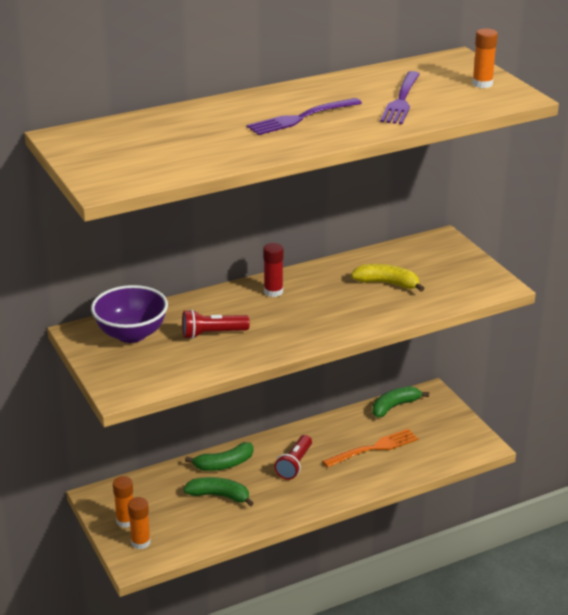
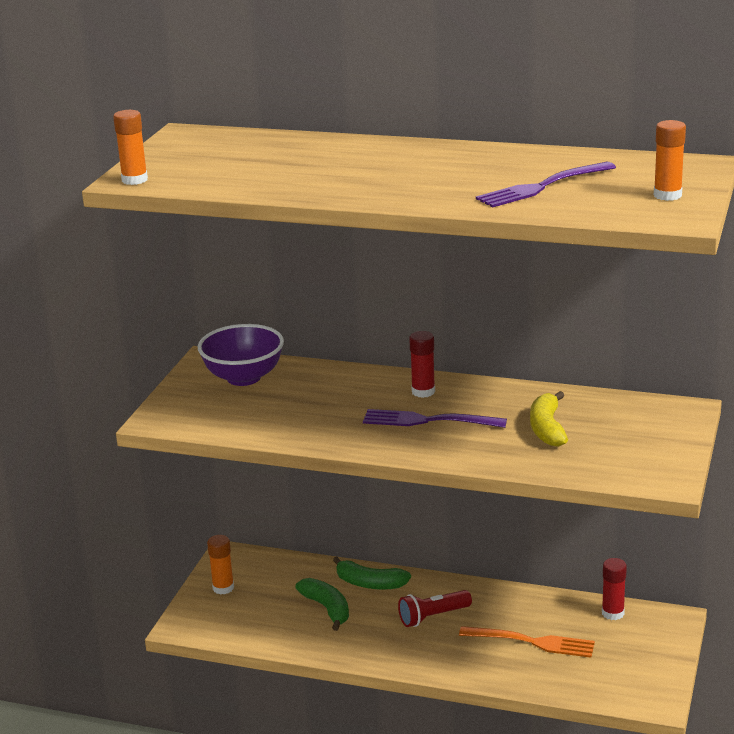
camera: 45 degrees right, 5 degrees down
orange glue stick [128,497,151,549] -> orange glue stick moved to [113,110,148,185]
red flashlight [182,309,250,339] -> none
purple fork [247,98,362,135] -> purple fork moved to [363,409,507,428]
yellow banana [351,264,425,292] -> yellow banana turned 150 degrees counterclockwise [530,391,568,447]
green banana [373,386,429,417] -> red glue stick [602,558,627,620]

